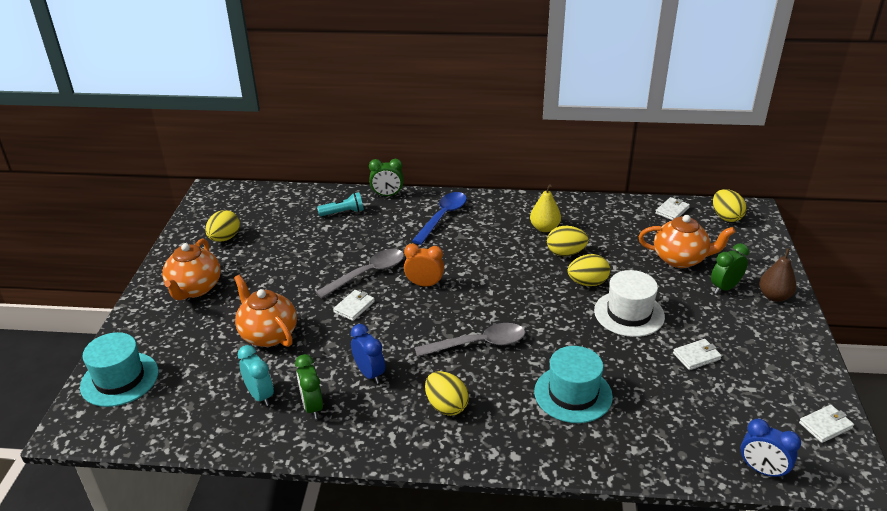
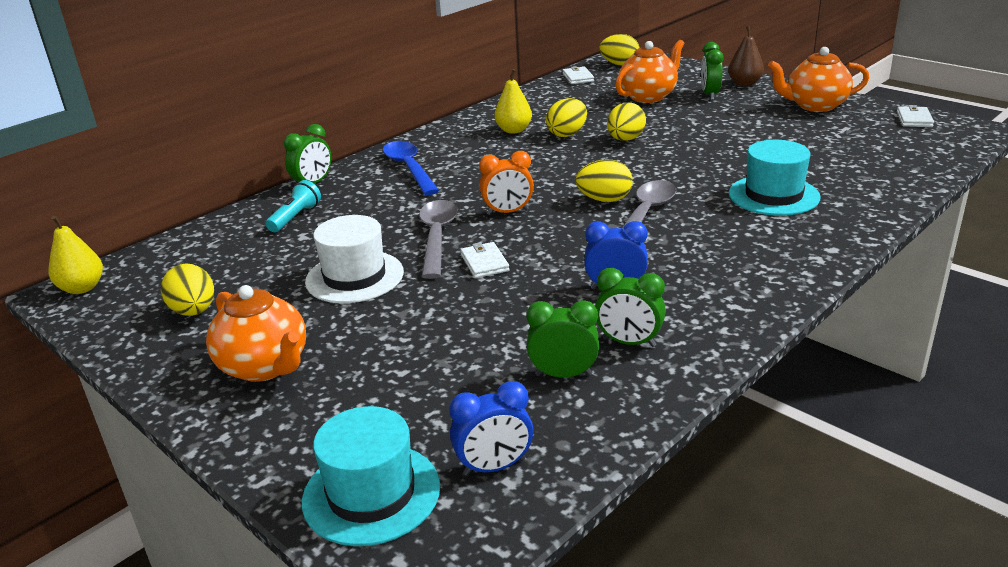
camera: 50 degrees left, 5 degrees down
orange teapot [234,274,297,347] -> orange teapot moved to [768,47,869,112]
turquoise clock [238,345,274,406] -> green clock [526,300,599,378]
orange clock [404,244,444,287] -> orange clock turned 150 degrees counterclockwise [479,151,534,215]
yellow egg [425,371,469,416] -> yellow egg moved to [576,159,632,202]
white hat [594,270,665,337] -> white hat moved to [305,215,404,303]
white wallet [673,339,722,370] -> none
blue clock [740,419,801,479] -> blue clock moved to [449,381,533,476]
none -> yellow pear [48,216,103,294]

